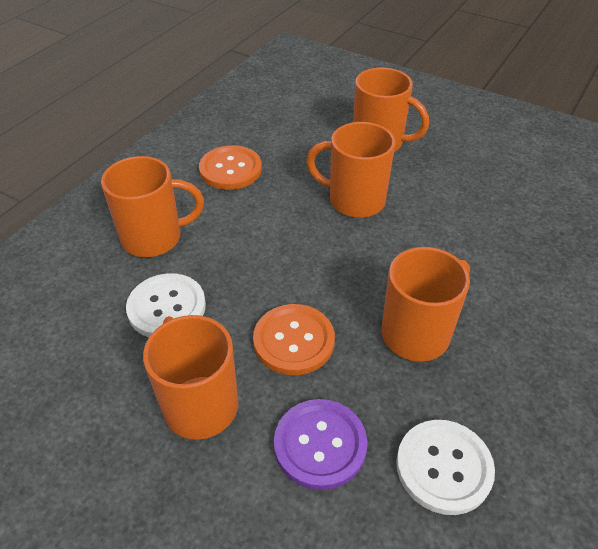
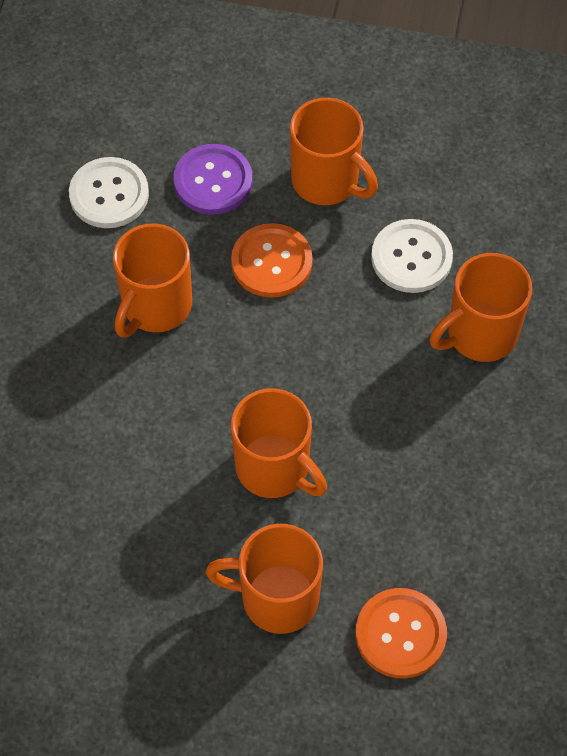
camera: 160 degrees right, 15 degrees up
orange button [199,145,262,190] -> orange button moved to [356,588,447,679]
orange mug [306,122,396,218] -> orange mug turned 45 degrees clockwise [231,388,327,498]

